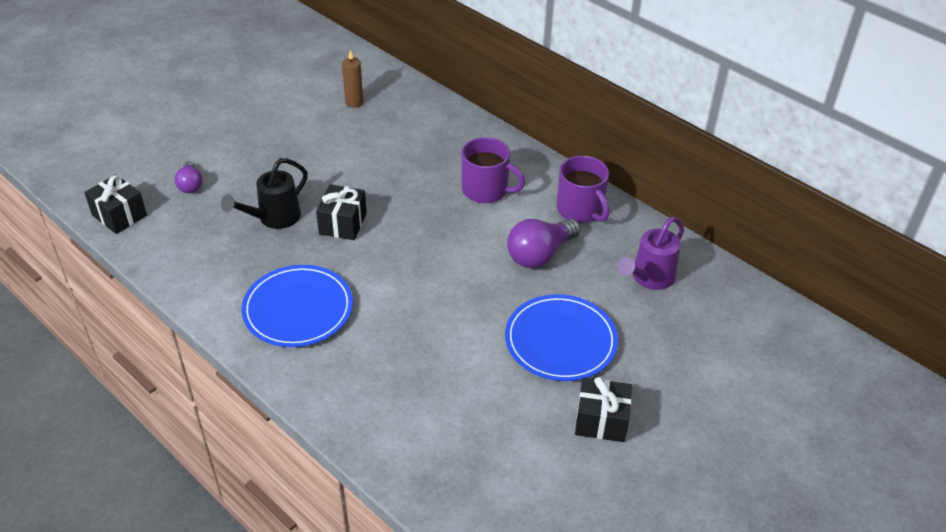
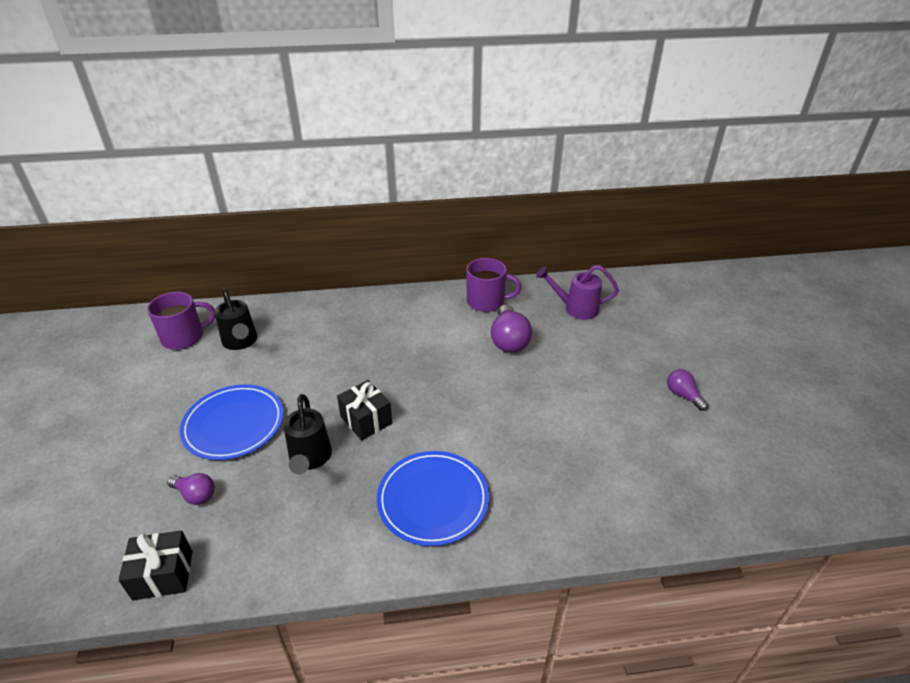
camera: 50 degrees left, 5 degrees down
brown candle [342,50,363,108] -> black watering can [215,288,257,350]
purple mug [461,137,525,203] -> purple mug moved to [147,292,215,350]
blue plate [505,294,618,381] -> blue plate moved to [179,385,284,460]
black gift [575,377,632,442] -> purple light bulb [667,369,708,411]
purple watering can [617,217,684,290] -> purple watering can turned 105 degrees clockwise [536,265,619,320]

